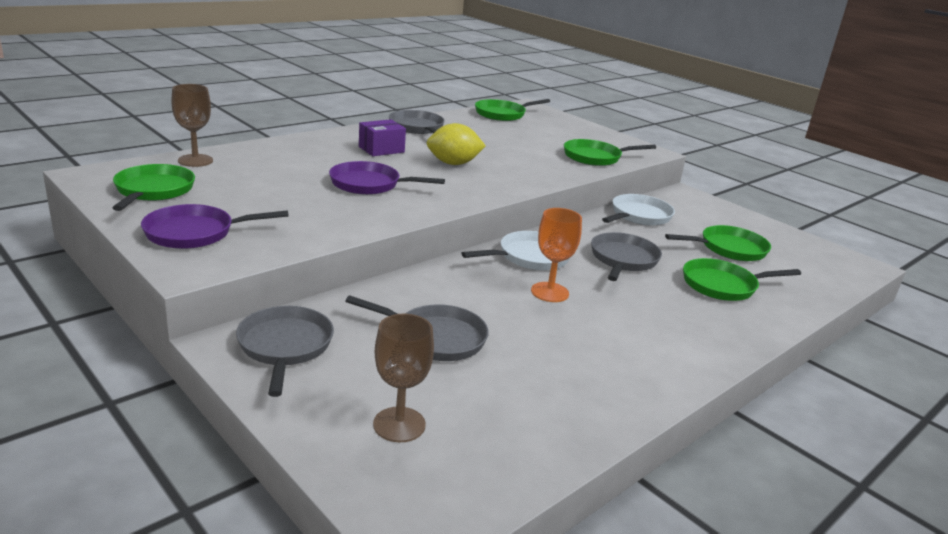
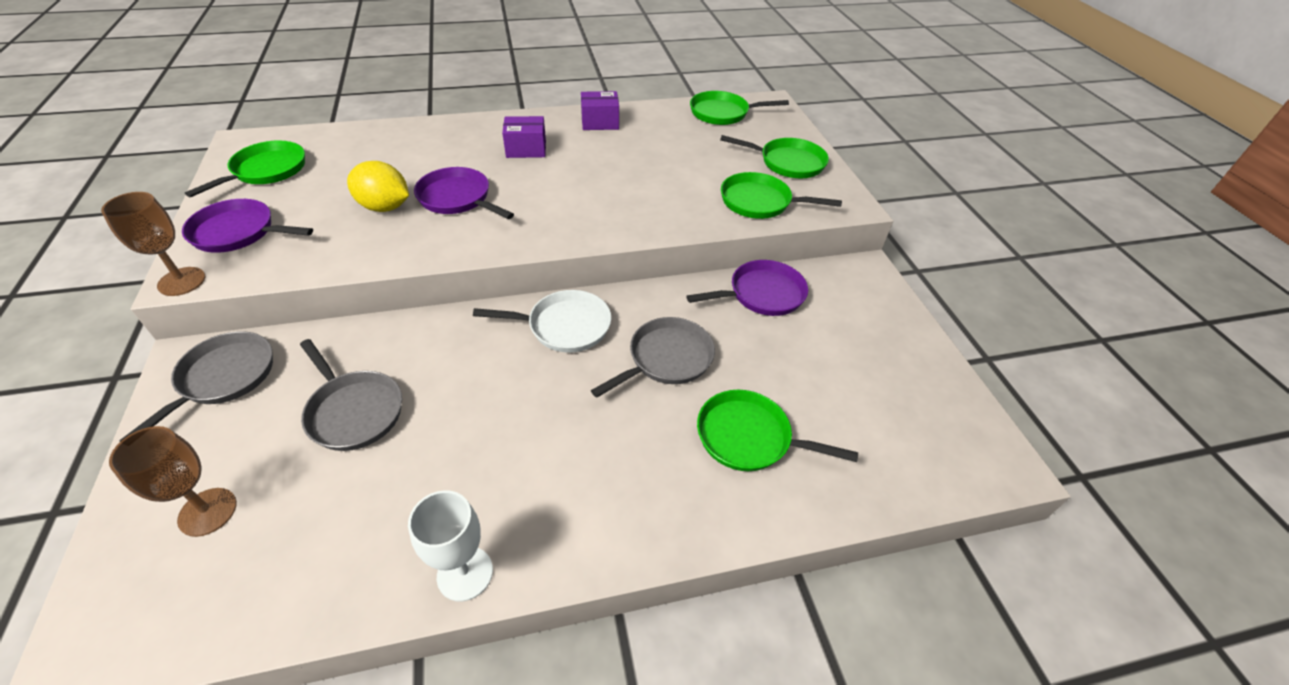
camera: 30 degrees right, 20 degrees up
brown goblet [171,84,213,167] -> brown goblet moved to [101,192,205,296]
grey pan [389,110,445,134] -> purple box [581,91,619,130]
yellow lemon [427,123,486,165] -> yellow lemon moved to [347,161,409,212]
orange goblet [531,208,582,302] -> none
white pan [602,194,675,225] -> purple pan [686,260,808,316]
green pan [665,225,771,261] -> green pan moved to [720,135,829,178]
none -> white goblet [408,490,493,602]

